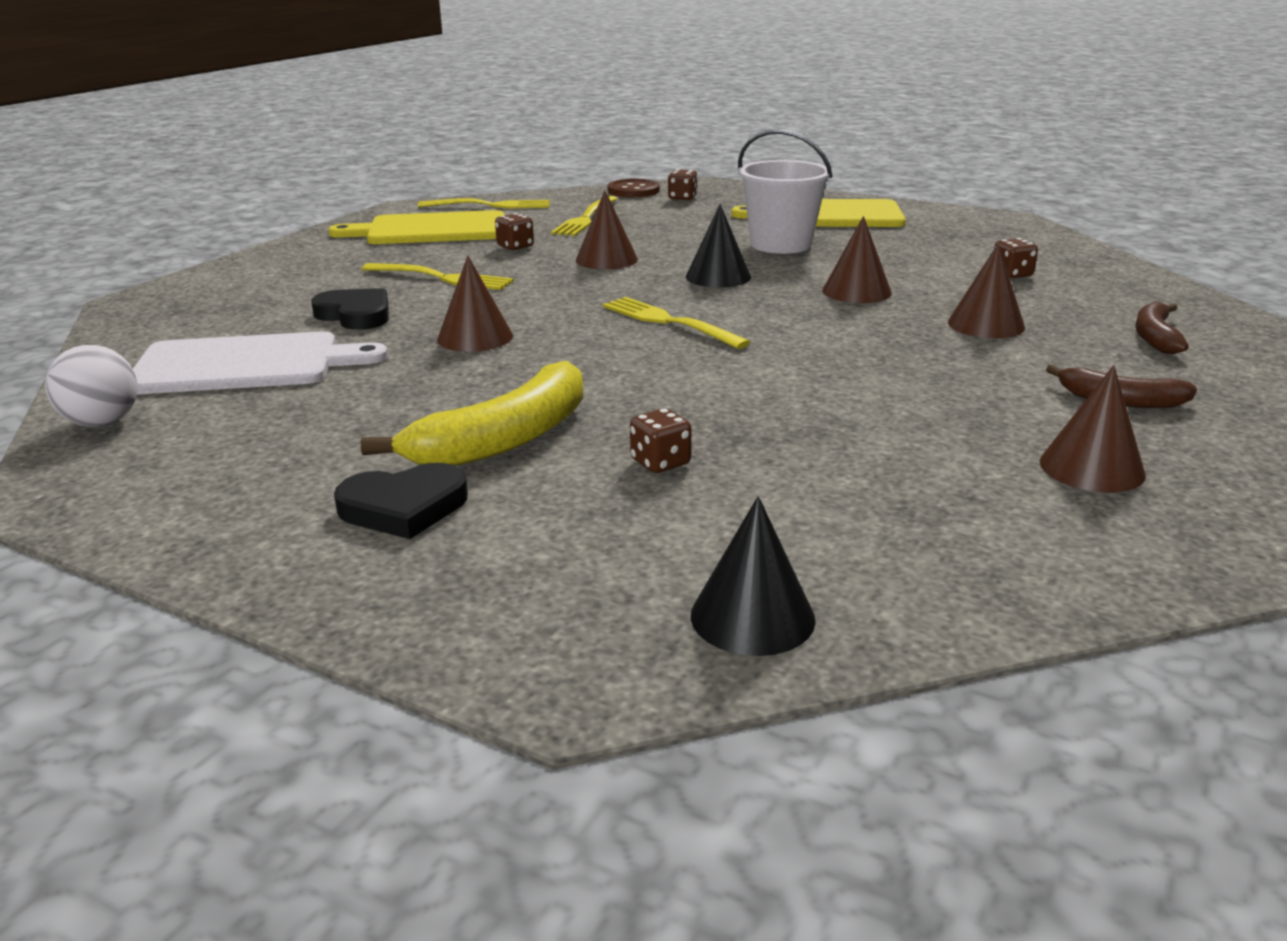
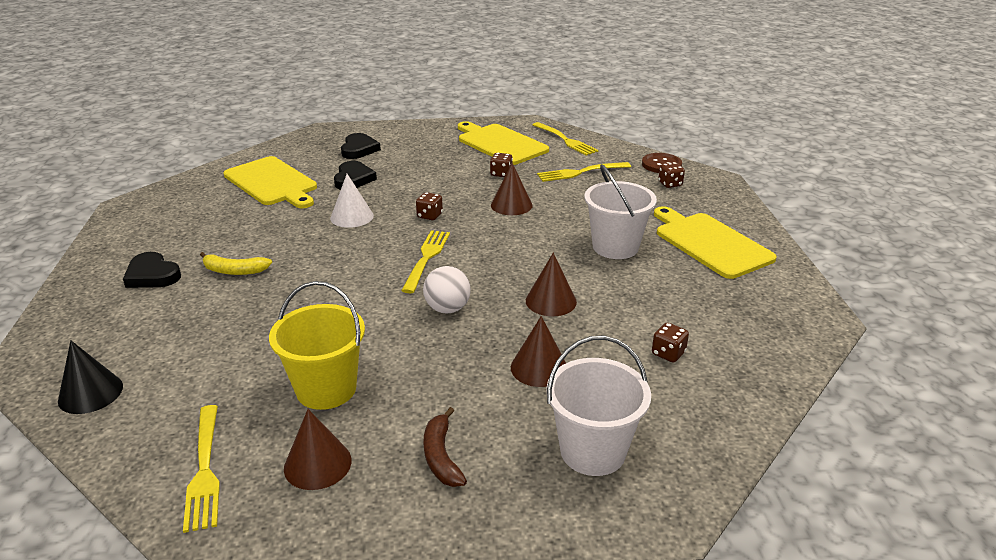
camera: 55 degrees right, 5 degrees up
white ball [45,345,138,427] -> white ball moved to [423,266,471,313]
white cutting board [133,331,388,395] -> yellow cutting board [224,156,317,208]
yellow banana [361,360,583,466] -> yellow banana [200,252,272,275], size x0.58
yellow fork [362,263,514,290] -> yellow fork moved to [183,405,220,533]
brown cone [437,255,513,352] -> white cone [330,174,374,228]
brown dice [630,408,691,473] -> brown dice moved to [416,192,443,220]
black cone [686,204,751,288] -> none
brown banana [1135,301,1189,354] -> white bucket [546,336,651,476]
none -> yellow bucket [269,281,365,410]
none -> black heart [341,133,381,159]

